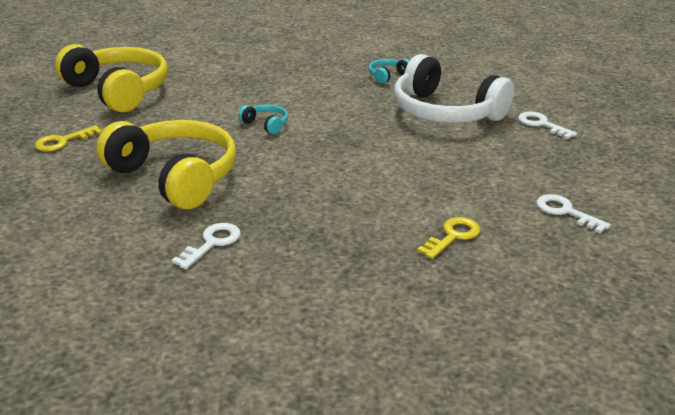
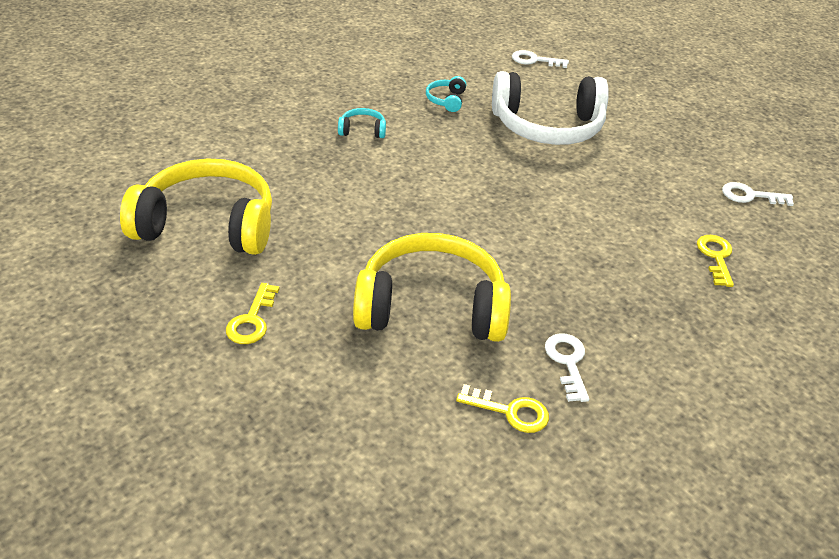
camera: 40 degrees left, 10 degrees up
turquoise headphones [238,105,288,134] -> turquoise headphones moved to [338,108,386,138]
white key [518,112,577,139] -> white key moved to [512,50,569,68]
none -> yellow key [456,384,549,433]

